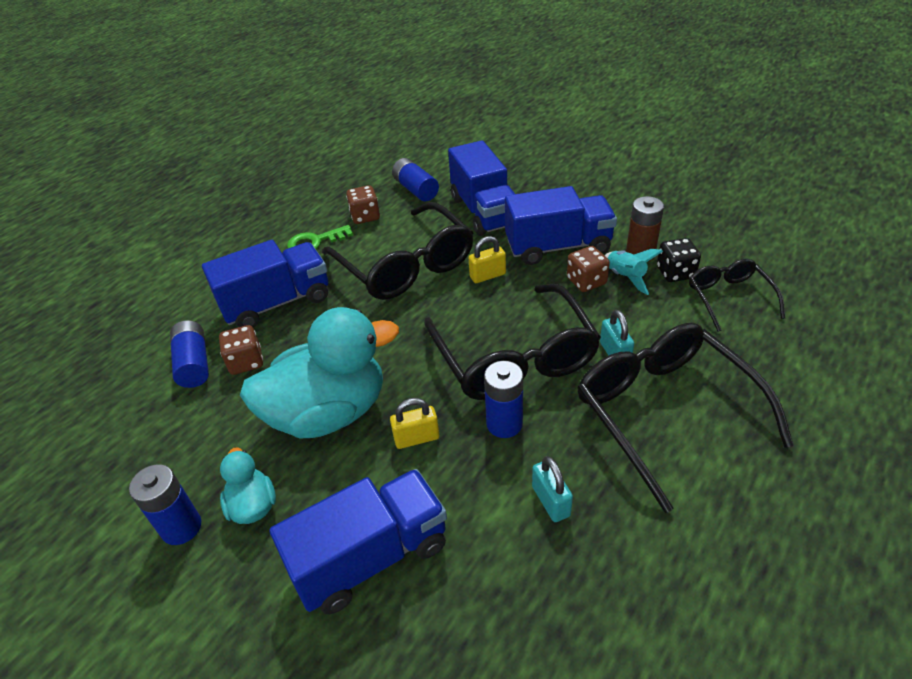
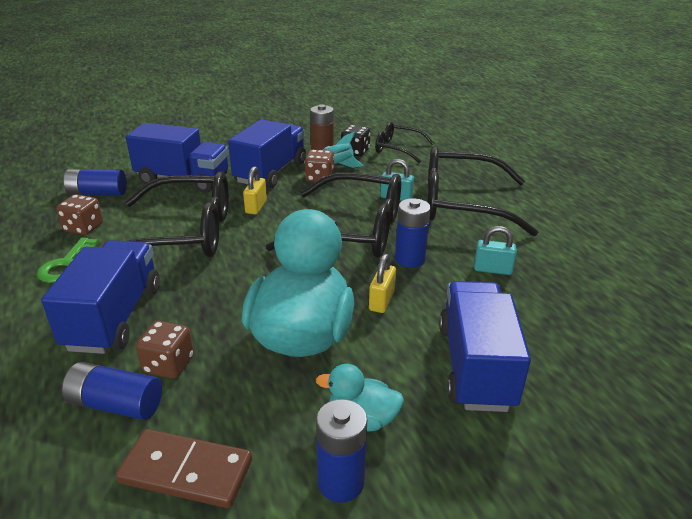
camera: 60 degrees left, 10 degrees down
none -> brown domino [116,429,252,508]

